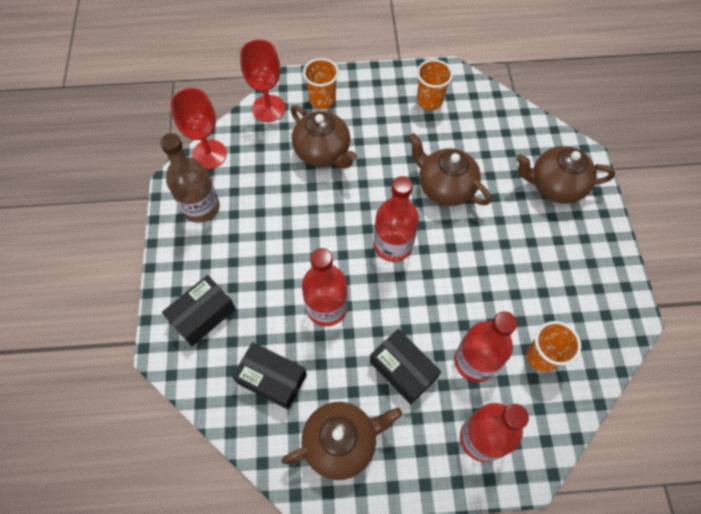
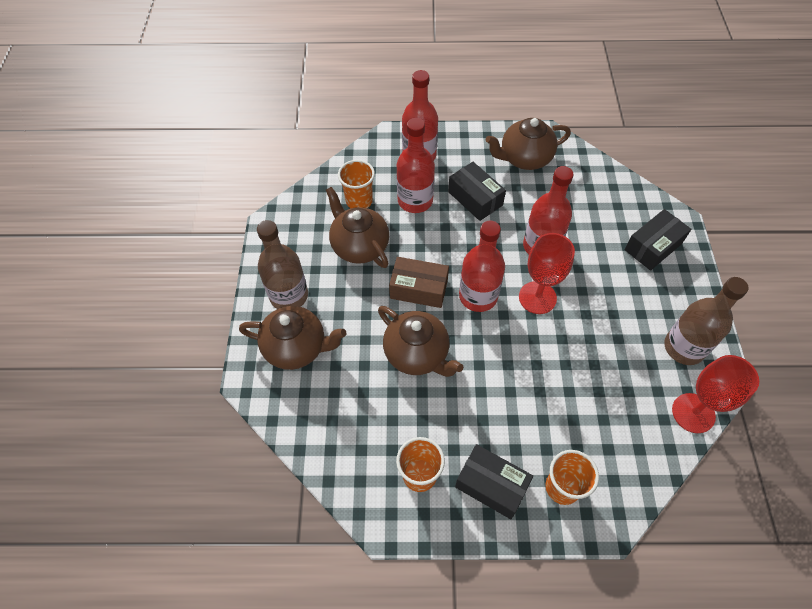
camera: 175 degrees left, 5 degrees down
black box [232,342,307,410] -> black box moved to [455,444,533,519]
red goblet [240,39,286,122] -> red goblet moved to [519,233,575,314]
brown teapot [291,105,357,168] -> brown teapot moved to [326,187,389,268]
none -> brown bottle [257,220,308,309]
none -> brown box [389,257,449,308]

